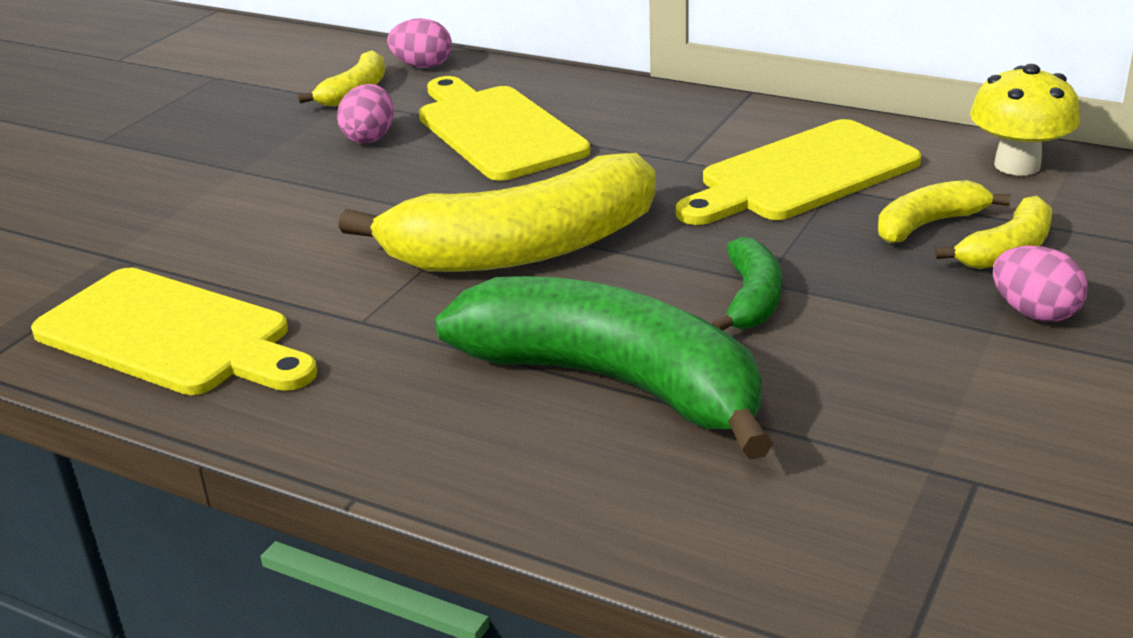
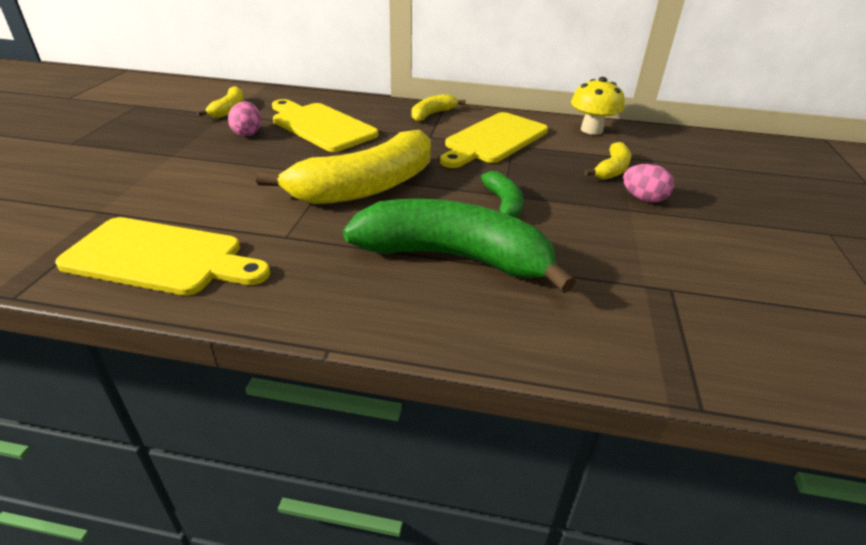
camera: 20 degrees left, 5 degrees up
pink egg [387,18,452,68] -> none
yellow banana [878,180,1011,243] -> yellow banana moved to [411,94,466,121]

